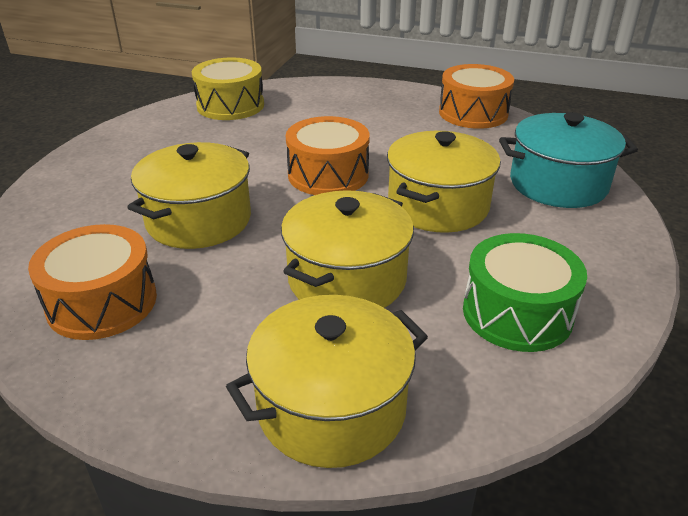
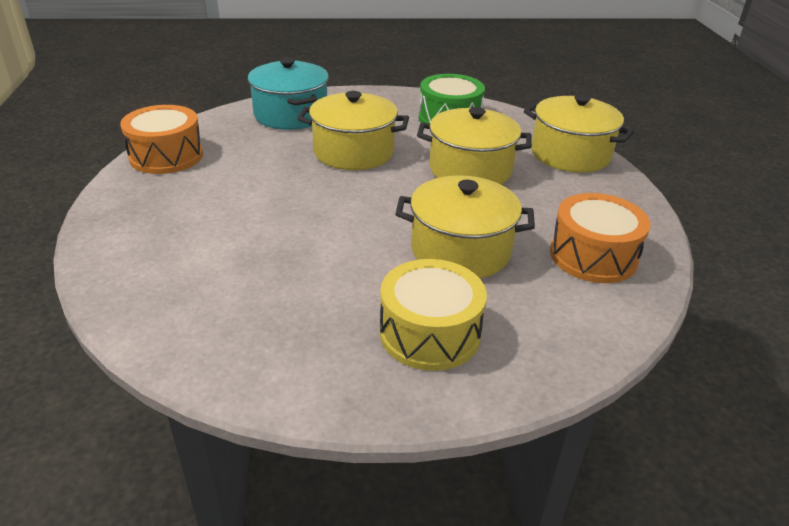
camera: 115 degrees left, 0 degrees up
yellow drum [192,57,264,120] -> yellow drum moved to [380,259,487,371]
orange drum [286,116,370,195] -> none

